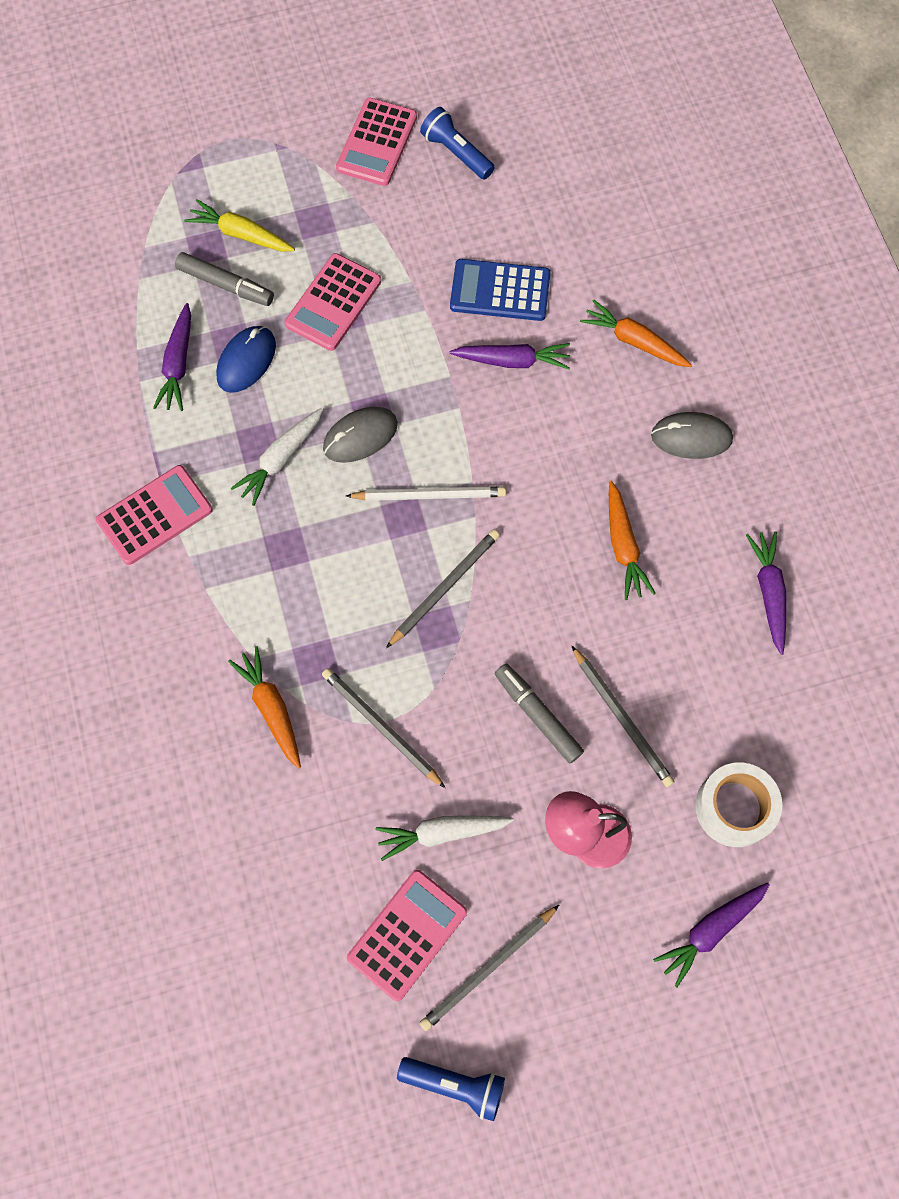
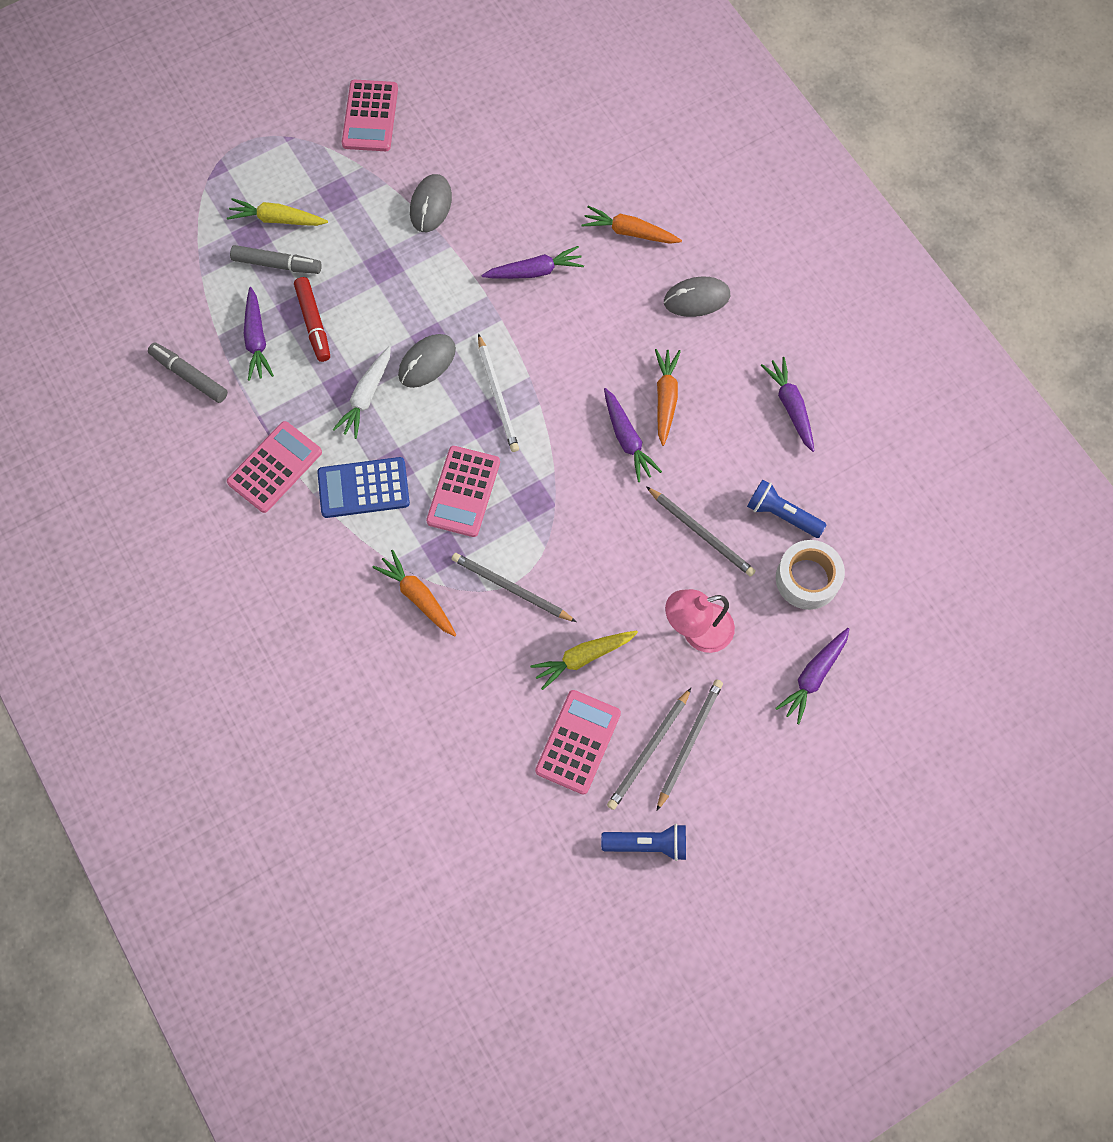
camera: 15 degrees left, 0 degrees up
blue mouse [216,326,276,393] -> red marker [294,277,330,362]
pink calculator [285,253,381,351] -> pink calculator moved to [426,446,500,537]
white pencil [346,486,506,501] -> white pencil turned 90 degrees clockwise [478,333,519,452]
white carrot [376,816,514,861] -> yellow carrot [530,631,638,690]
grey pencil [386,529,500,648] -> grey pencil moved to [657,679,723,811]
blue flashlight [420,107,495,179] -> blue flashlight moved to [747,480,827,538]
blue calculator [450,259,550,321] -> blue calculator moved to [317,457,410,518]
grey marker [495,664,584,764] -> grey marker moved to [148,343,228,403]
orange carrot [609,481,656,600] -> orange carrot turned 150 degrees counterclockwise [655,349,681,446]
none -> grey mouse [410,174,452,232]
none -> purple carrot [604,388,662,482]

